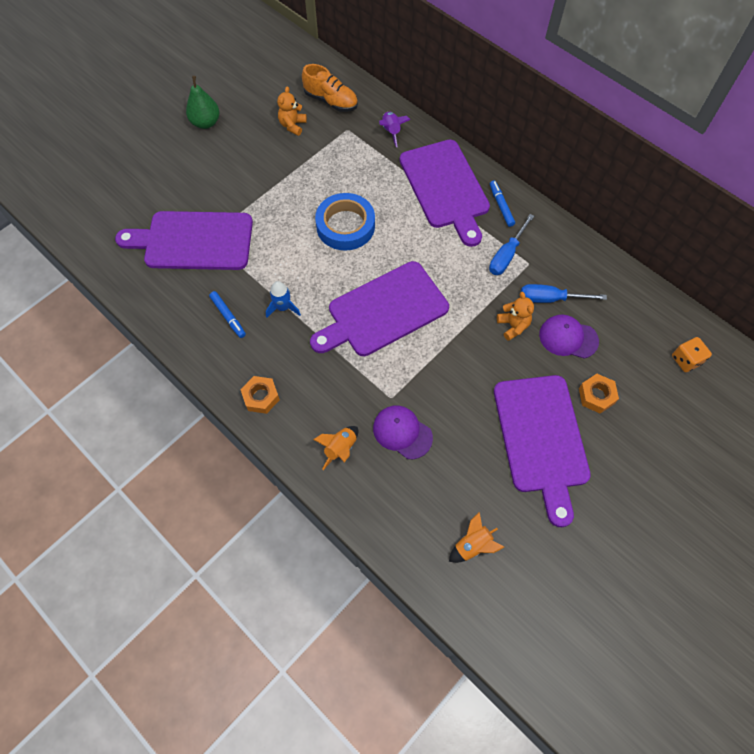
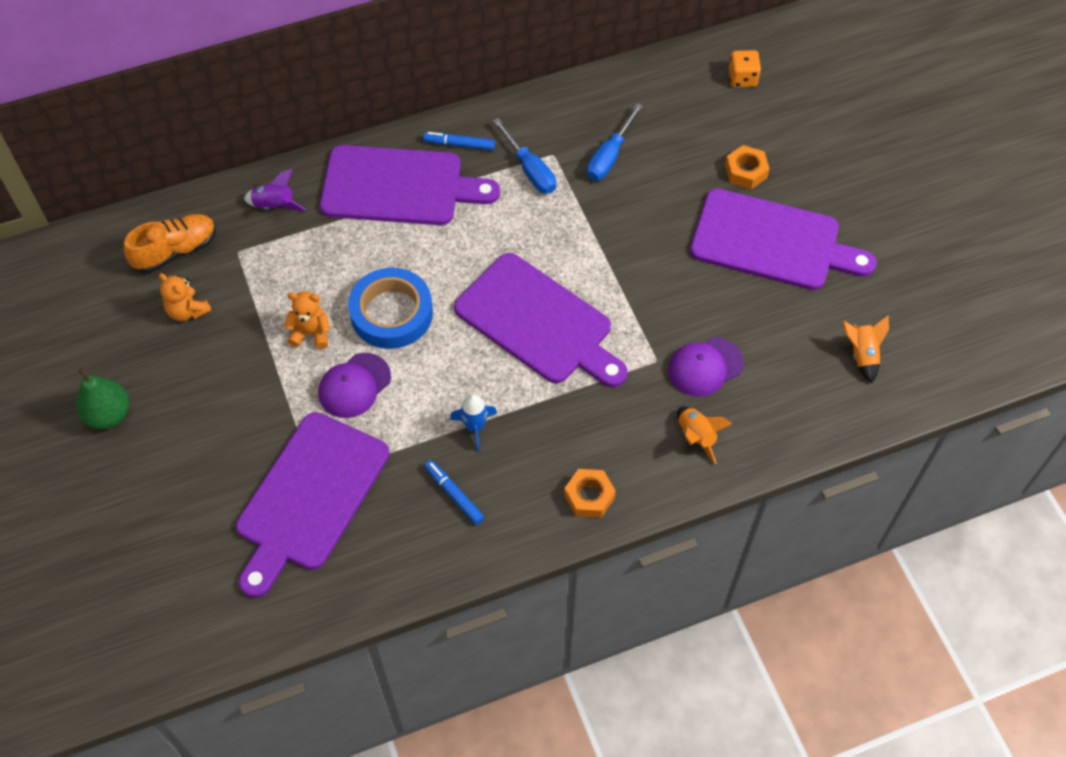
camera: 65 degrees left, 5 degrees down
blue marker [209,291,246,338] -> blue marker turned 120 degrees counterclockwise [424,460,484,525]
purple cutting board [310,261,449,356] -> purple cutting board turned 45 degrees counterclockwise [454,253,628,387]
orange teddy bear [497,292,534,341] -> orange teddy bear moved to [284,291,331,349]
purple cap [539,314,599,359] -> purple cap moved to [318,353,391,418]

